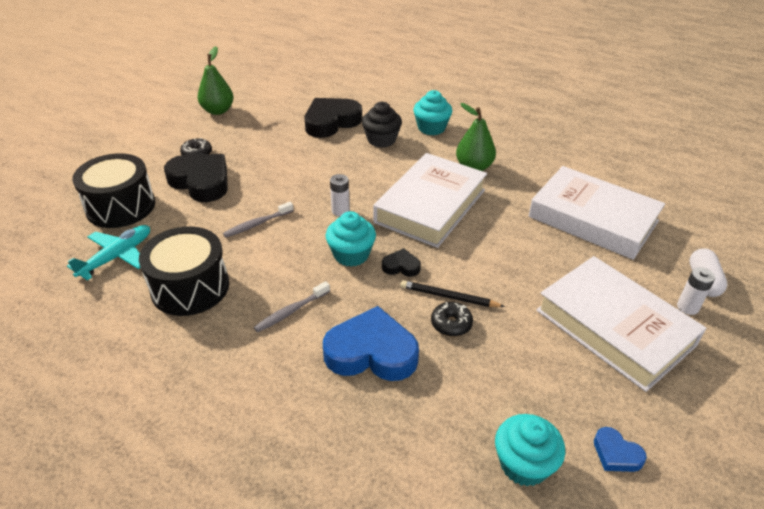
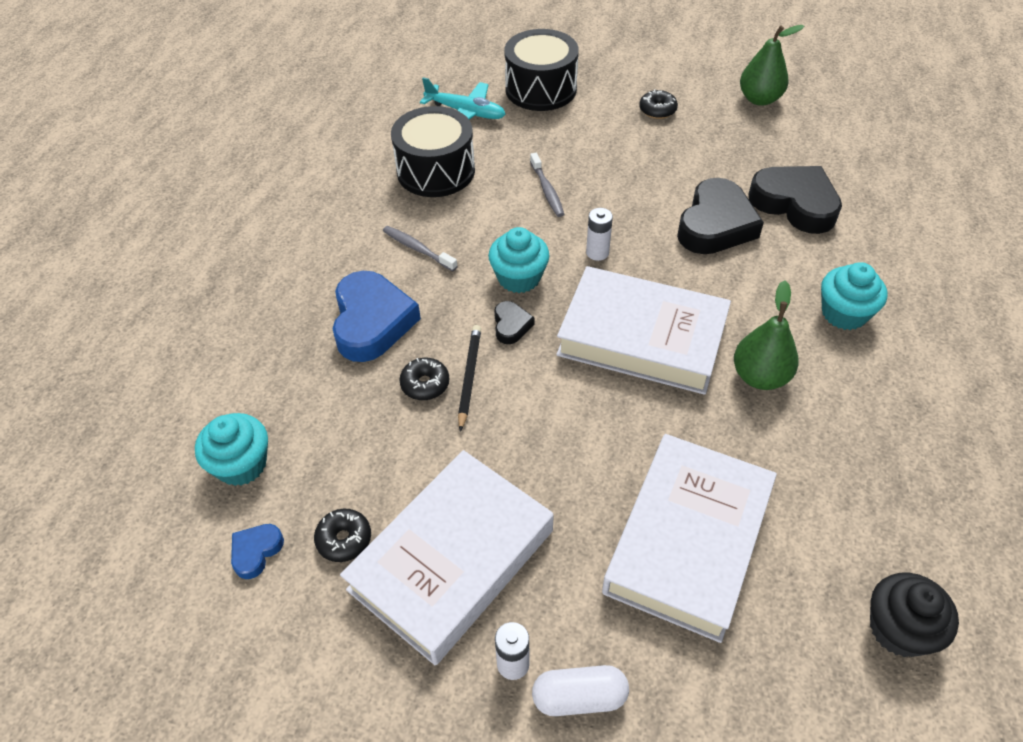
camera: 80 degrees right, 10 degrees up
black heart [164,154,228,202] -> black heart moved to [677,178,764,254]
grey toothbrush [223,202,294,238] -> grey toothbrush turned 150 degrees counterclockwise [530,153,564,217]
black cupcake [362,102,402,148] -> black cupcake moved to [870,573,959,657]
none -> black donut [314,509,371,562]

